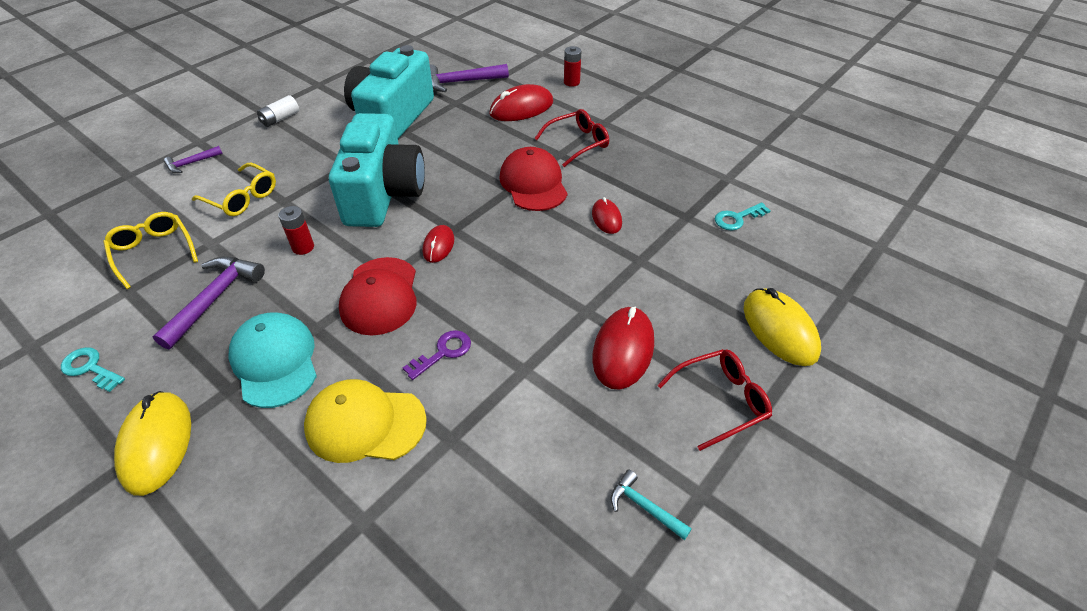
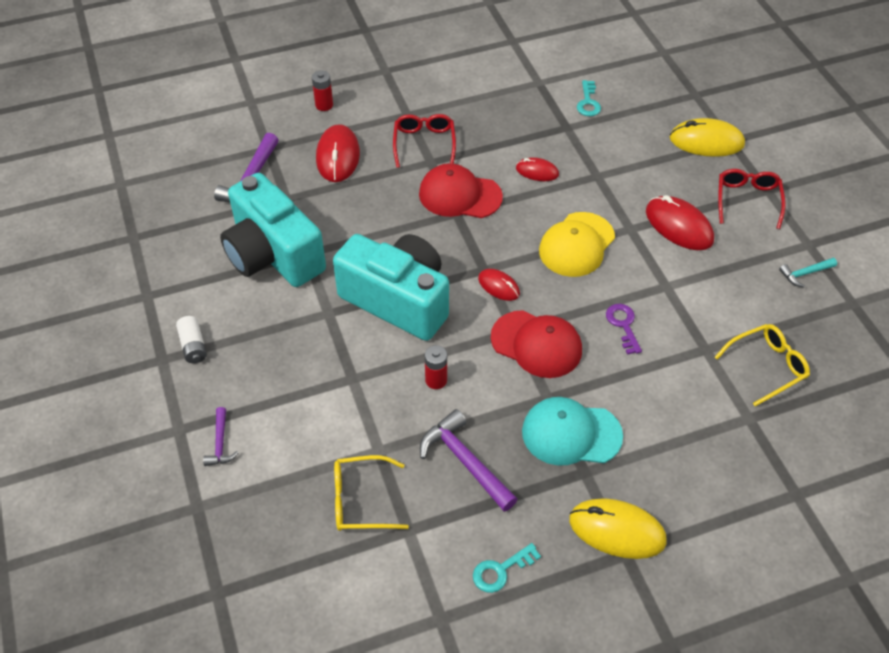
camera: 60 degrees left, 5 degrees up
yellow glasses [192,163,276,216] -> yellow glasses moved to [715,324,810,406]
yellow cap [304,379,427,463] -> yellow cap moved to [539,212,615,277]

